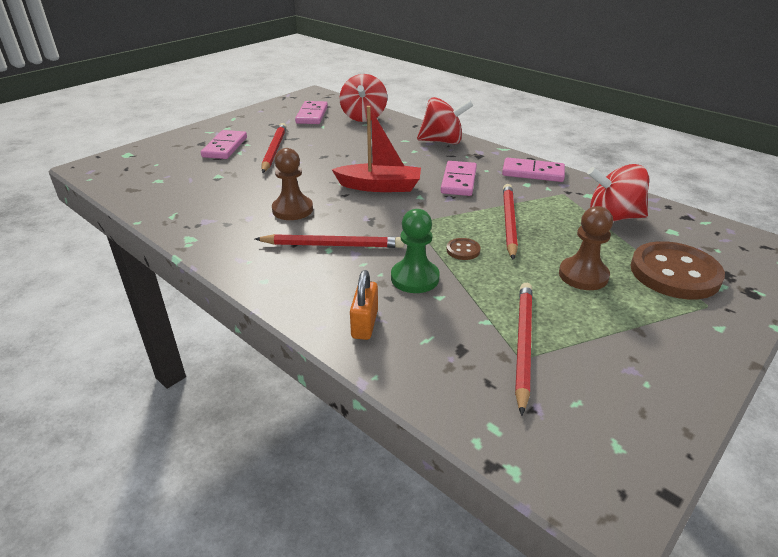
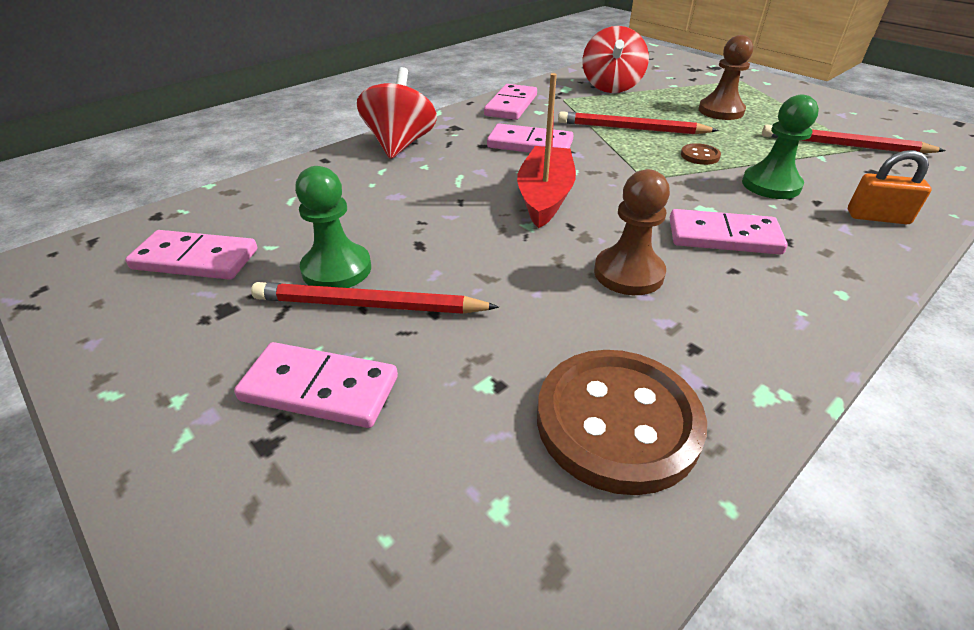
camera: 85 degrees left, 5 degrees up
red pencil [255,234,404,248] -> pink domino [670,209,788,254]
red spinning top [339,74,387,122] -> none
brown button [630,241,725,299] -> brown button moved to [537,350,707,495]
none -> green pawn [295,166,371,288]

